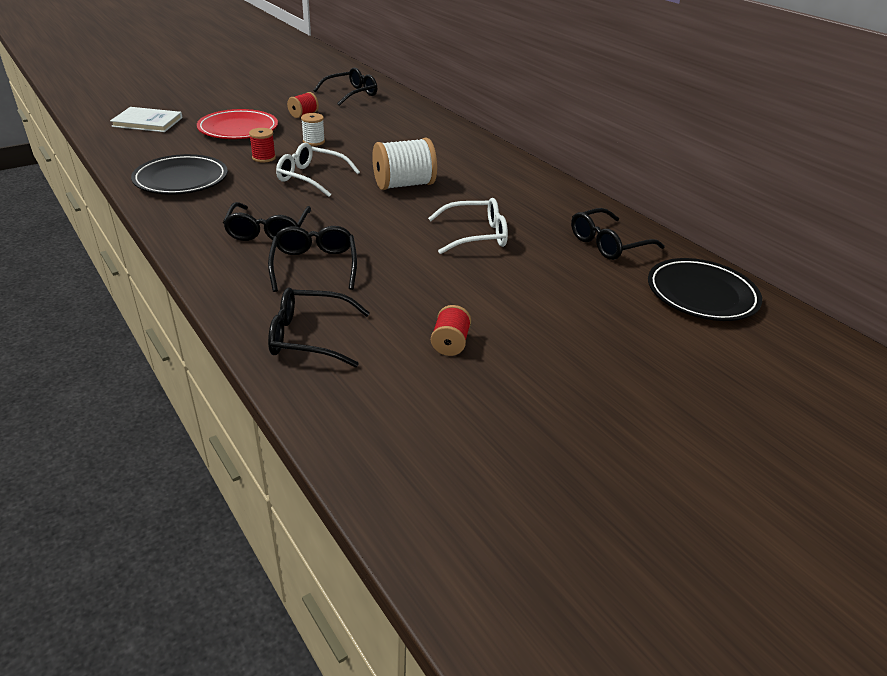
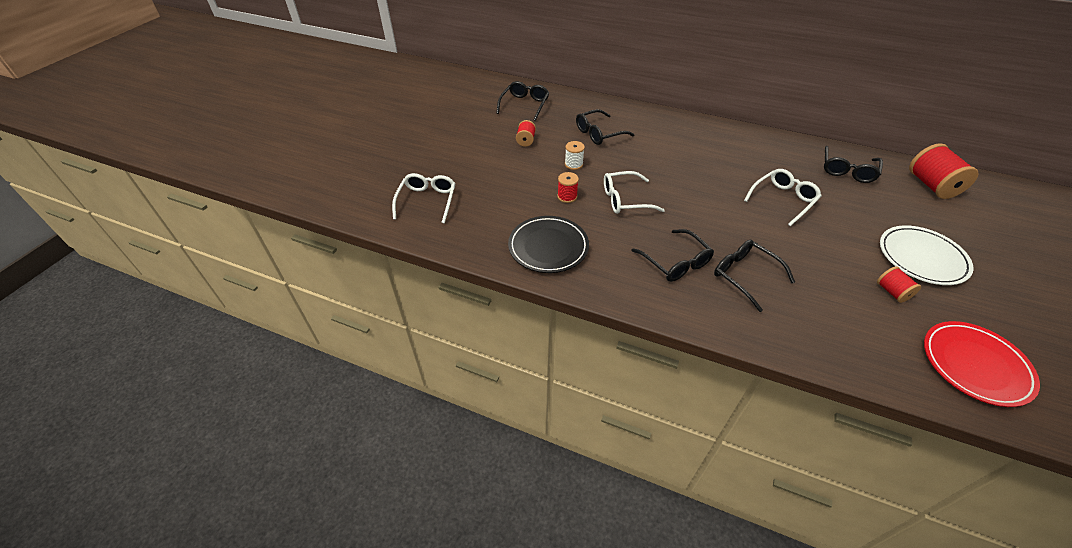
camera: 30 degrees left, 10 degrees up
white book [110,107,183,132] -> white glasses [392,173,455,224]
red plate [197,109,278,139] -> red plate moved to [924,321,1040,407]
black glasses [268,288,370,367] -> black glasses moved to [576,109,635,145]
white spool [372,138,437,190] -> none
black plate [648,258,762,321] -> red spool [909,143,979,199]
none -> white plate [880,225,974,285]

